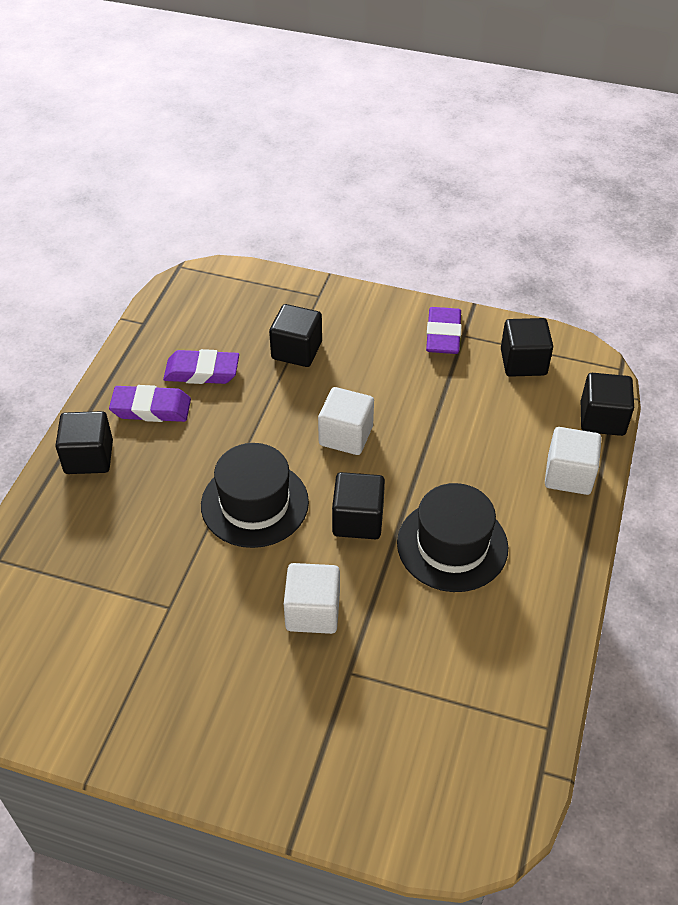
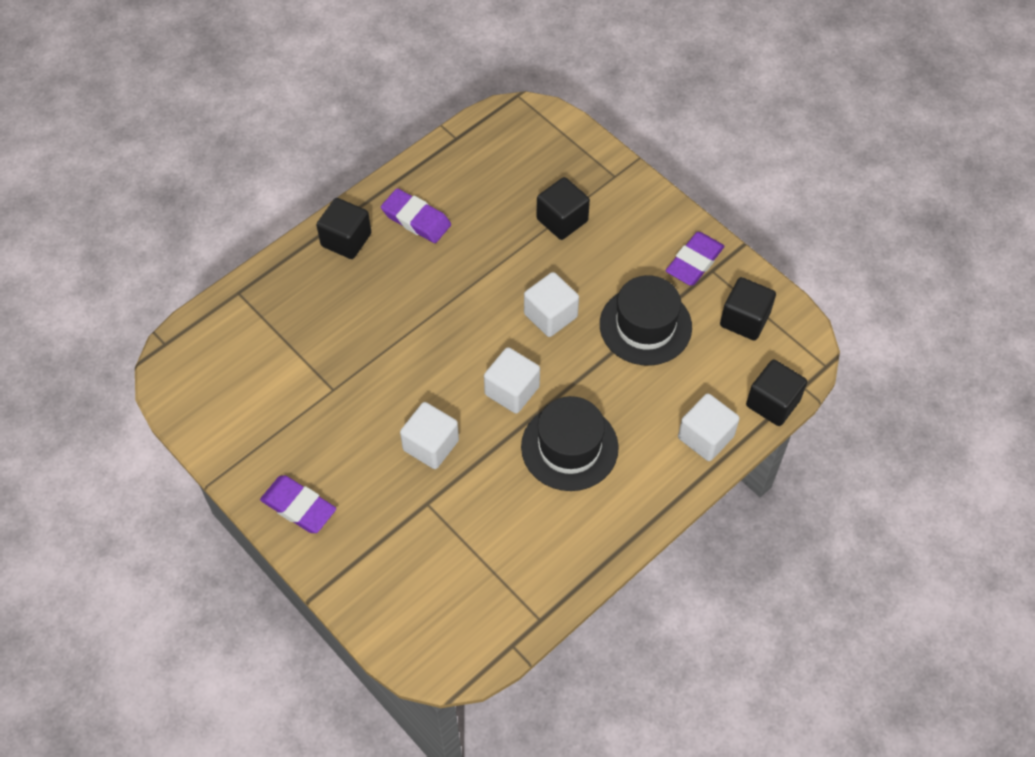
camera: 30 degrees right, 10 degrees up
purple eraser [163,349,239,384] -> purple eraser moved to [260,475,336,533]
black hat [201,443,309,548] -> black hat moved to [600,275,692,366]
black cube [332,472,385,539] -> white cube [484,347,540,414]

